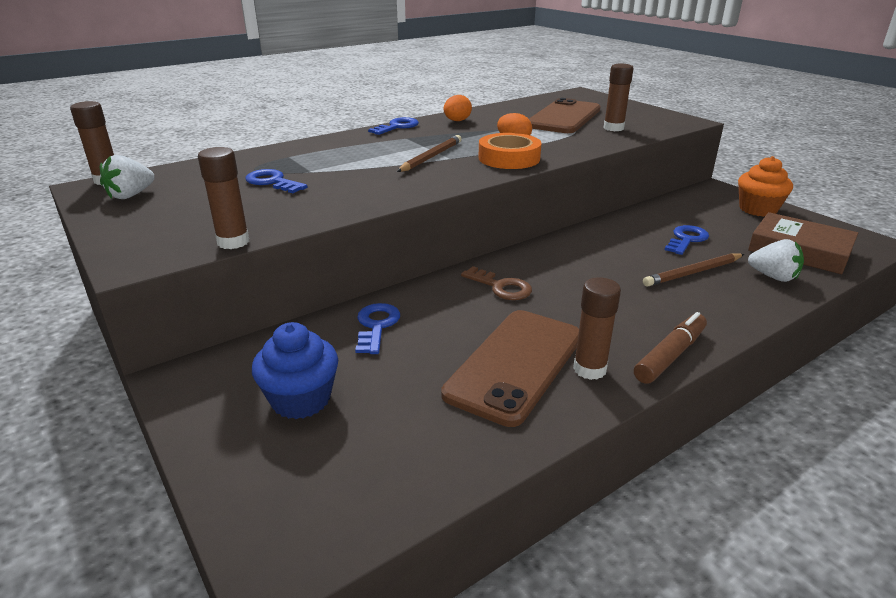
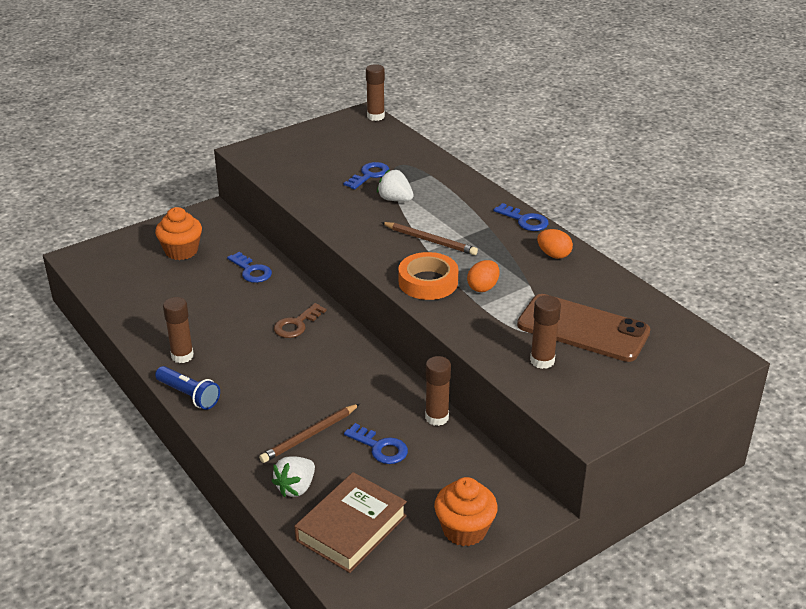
camera: 90 degrees right, 5 degrees up
white strawberry [100,155,155,199] -> white strawberry moved to [377,169,414,201]
brown glue stick [198,147,250,249] -> brown glue stick moved to [425,356,451,426]
blue cupcake [252,322,338,419] -> orange cupcake [155,207,202,260]
blue key [355,303,400,354] -> blue key turned 45 degrees clockwise [227,252,272,283]
brown phone [441,310,579,427] -> none
brown marker [634,312,707,384] -> blue flashlight [155,366,220,410]
brown pencil [643,254,744,287] -> brown pencil turned 105 degrees counterclockwise [259,404,360,463]

